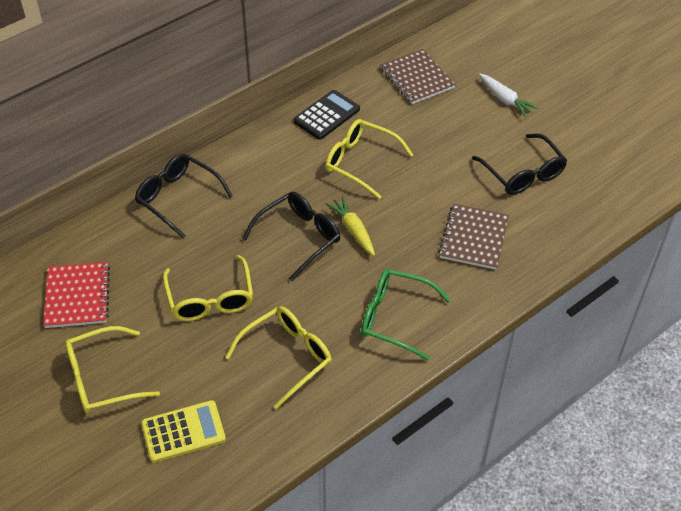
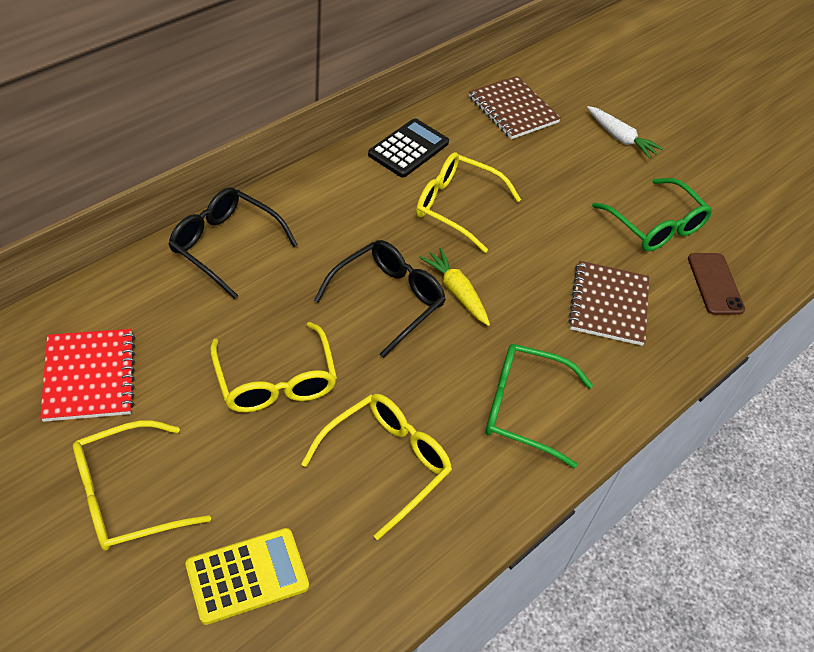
camera: 10 degrees left, 0 degrees up
black glasses [472,134,567,195] -> green glasses [592,178,712,251]
none -> brown phone [688,253,745,315]

